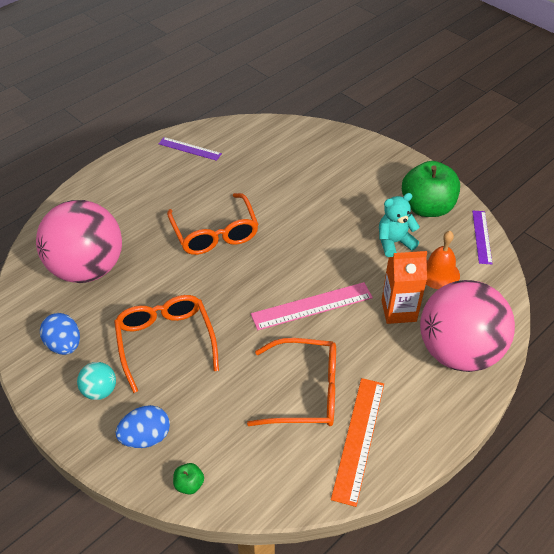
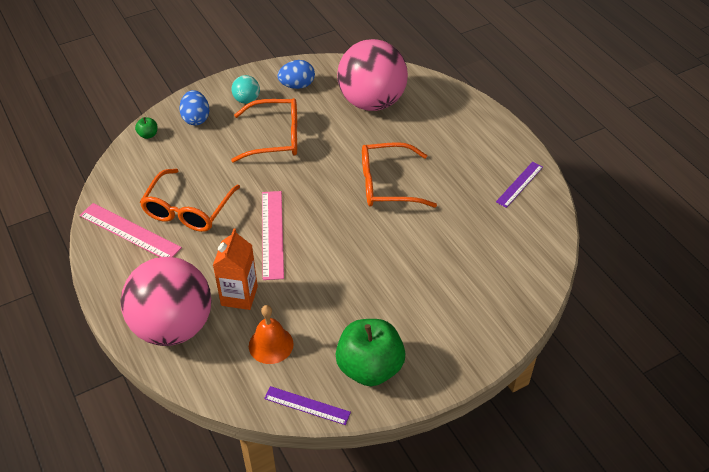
camera: 105 degrees right, 0 degrees up
orange ruler [331,378,384,507] -> pink ruler [80,203,182,257]
turquoise teddy bear [379,193,420,257] -> none

